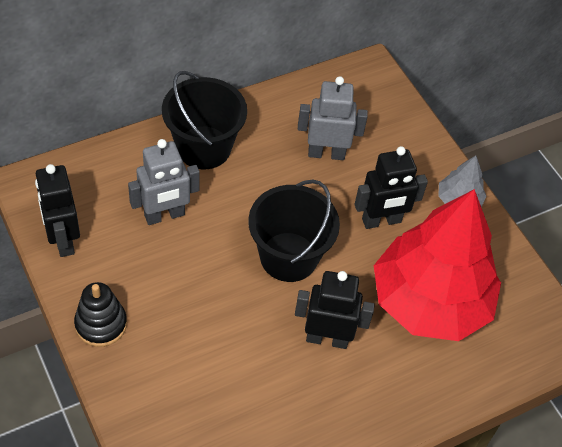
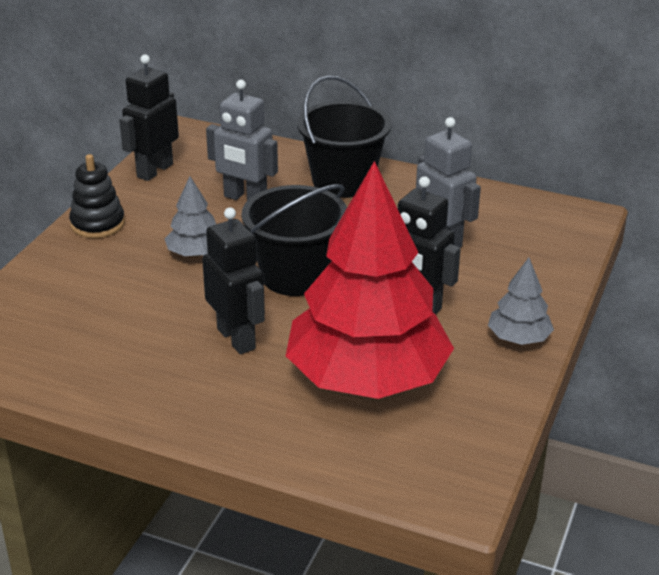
camera: 55 degrees right, 20 degrees down
none -> grey tree [165,176,216,257]

